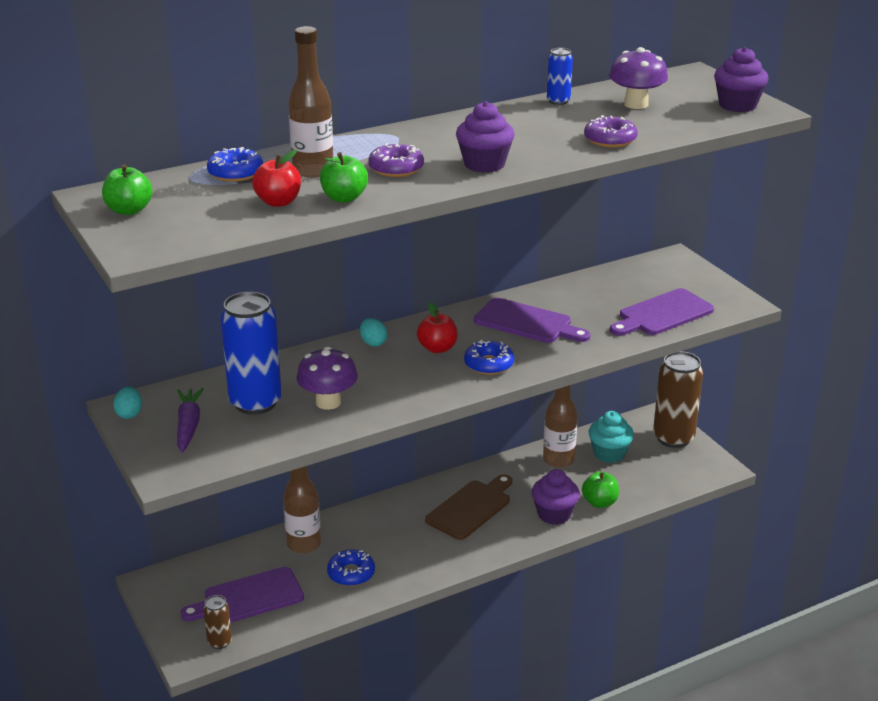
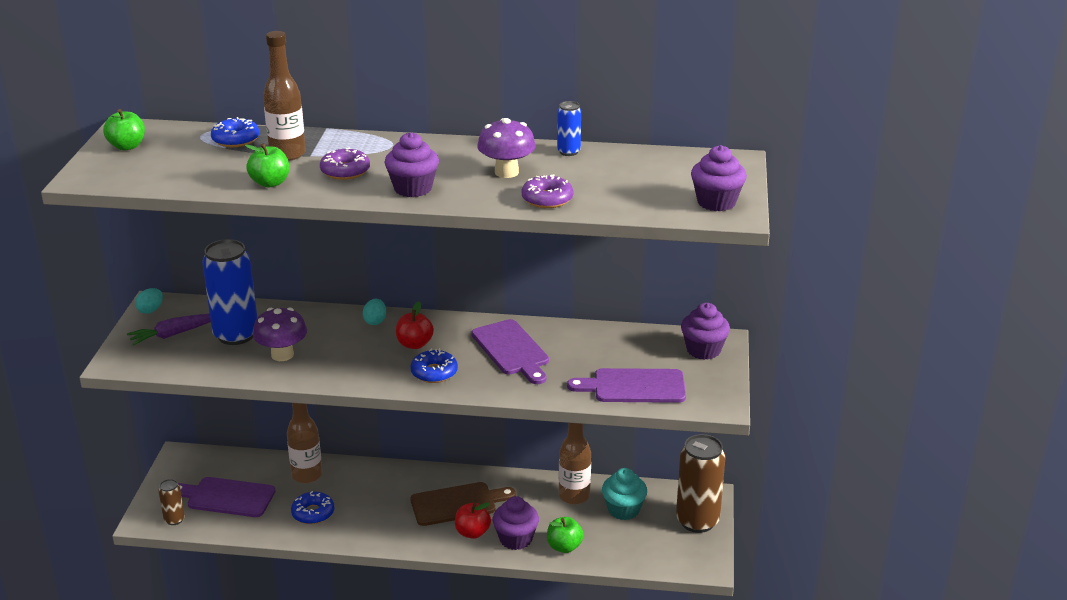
camera: 35 degrees right, 0 degrees up
purple carrot [177,388,204,453] -> purple carrot turned 150 degrees counterclockwise [127,314,211,345]
red apple [252,150,301,207] -> red apple moved to [455,502,491,539]
purple mushroom [609,47,668,109] -> purple mushroom moved to [477,118,536,178]
none -> purple cupcake [681,303,730,360]

